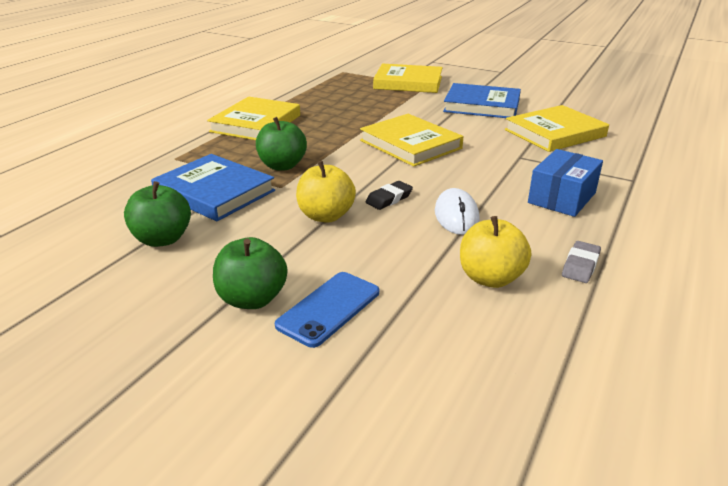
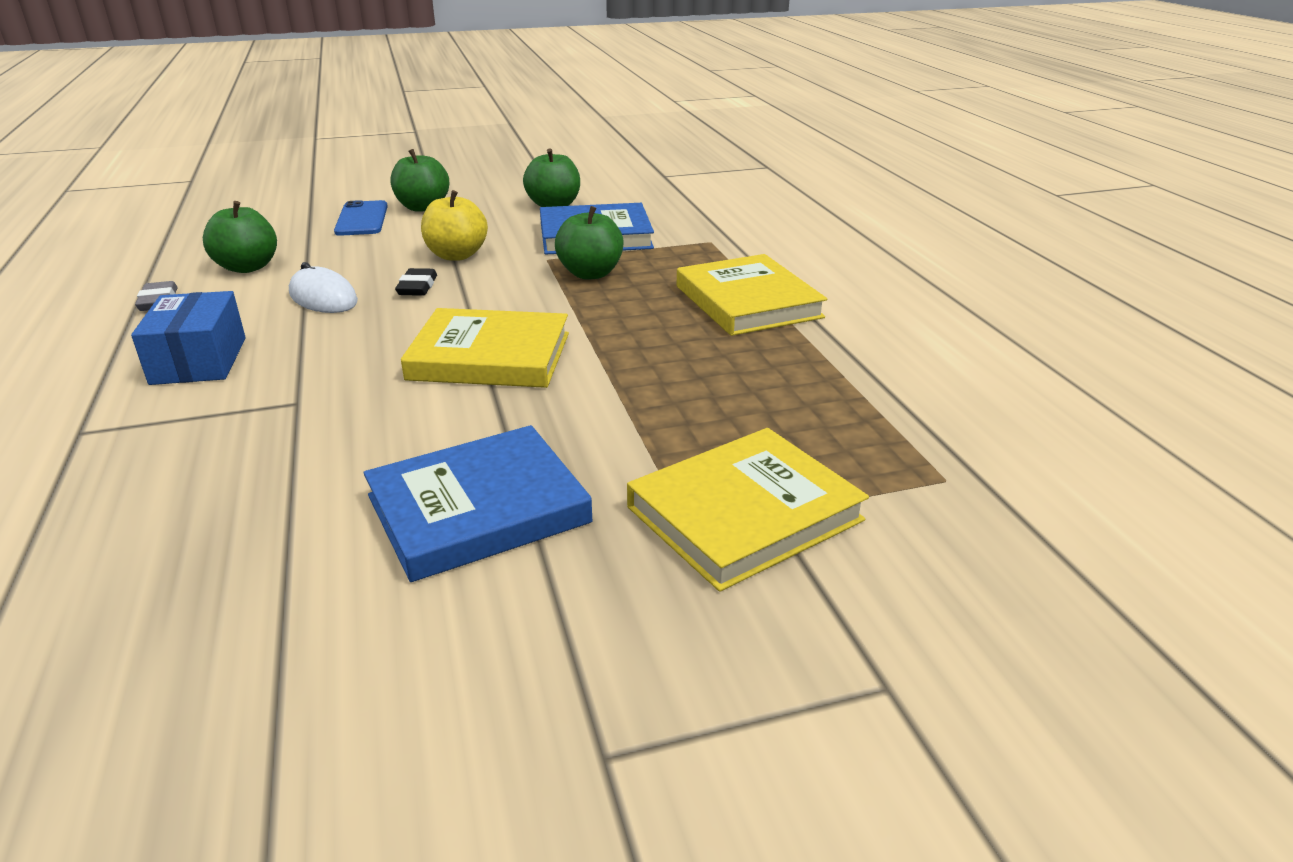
camera: 135 degrees right, 0 degrees up
yellow apple [460,216,531,288] -> green apple [203,201,277,273]
yellow book [505,105,609,152] -> none

